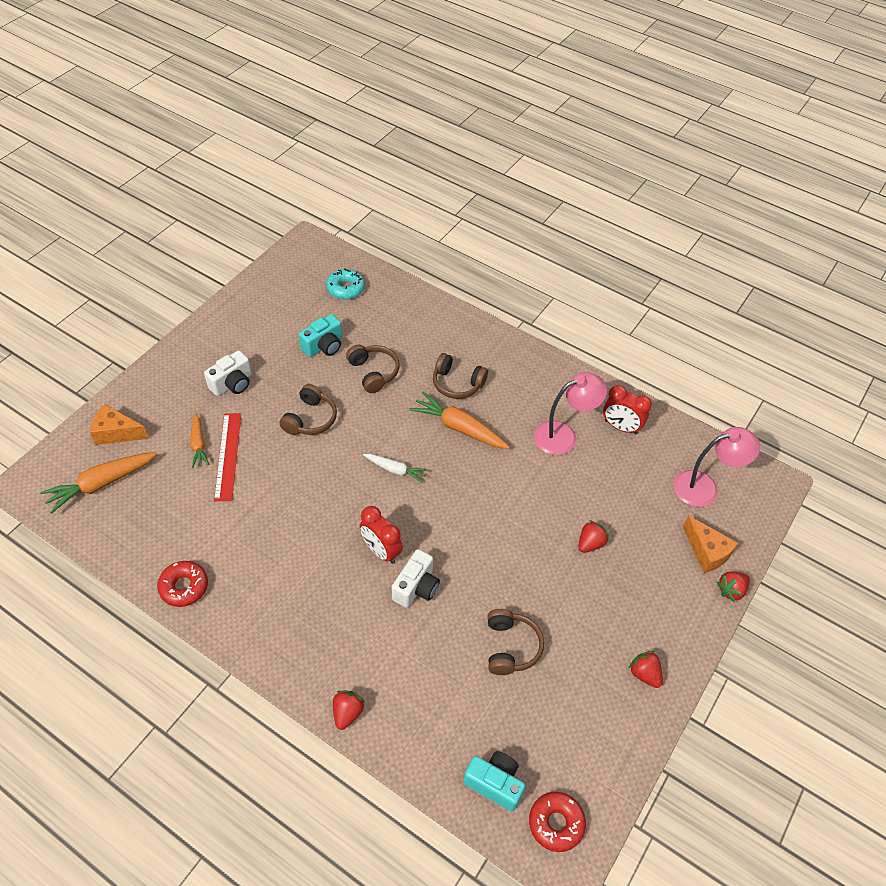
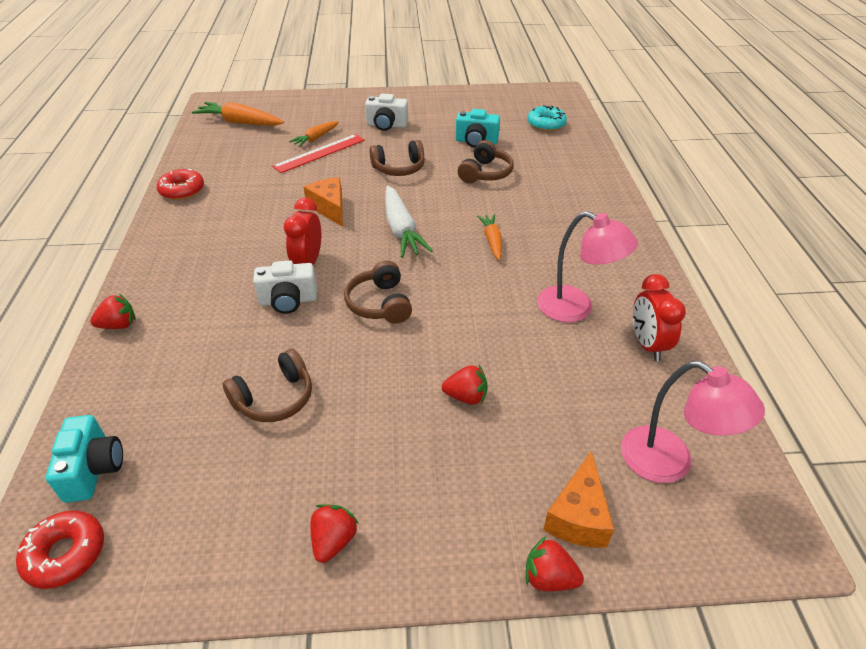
camera: 55 degrees right, 10 degrees down
orange cheese [90,404,149,445] -> orange cheese moved to [304,177,343,227]
white carrot [363,454,428,483] -> white carrot [385,186,433,258], size x1.66
orange carrot [409,392,510,449] -> orange carrot [477,214,502,261], size x0.60
brown headphones [433,353,488,399] -> brown headphones moved to [344,261,412,324]

